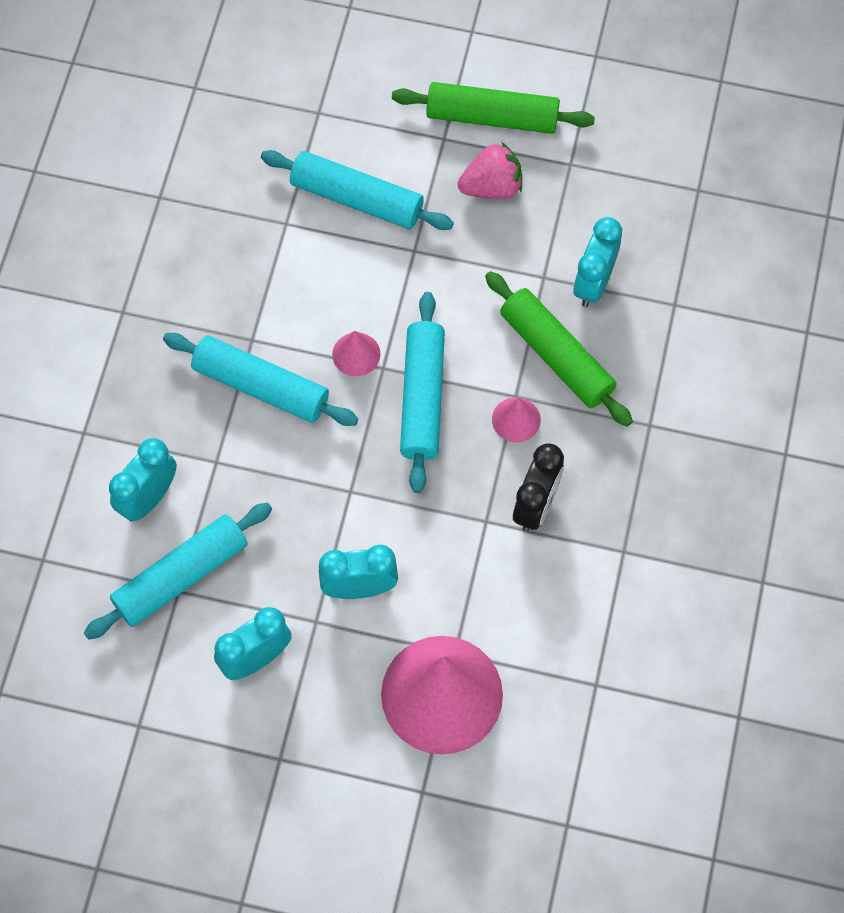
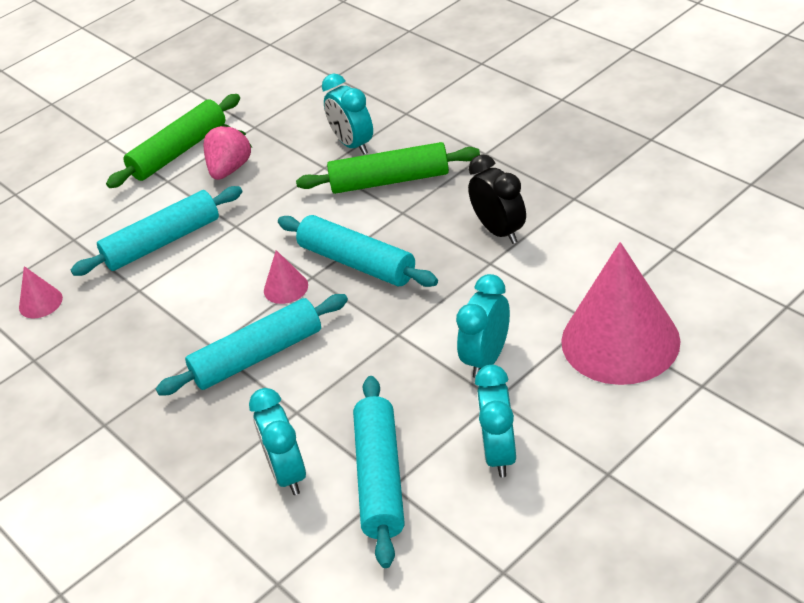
camera: 50 degrees left, 25 degrees down
pink cone [492,397,541,442] -> pink cone moved to [19,266,63,318]

